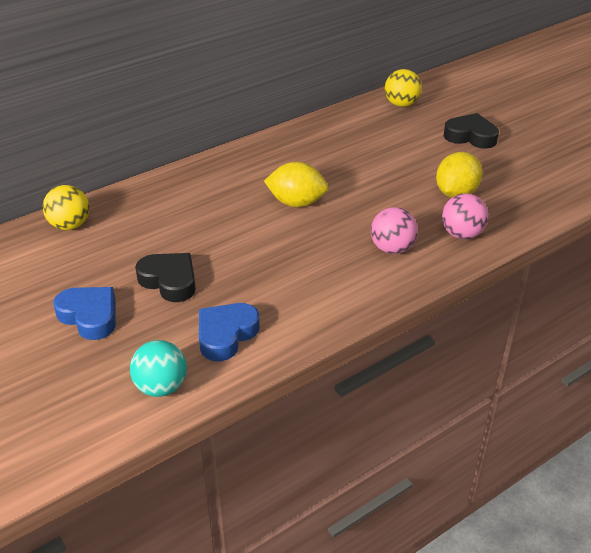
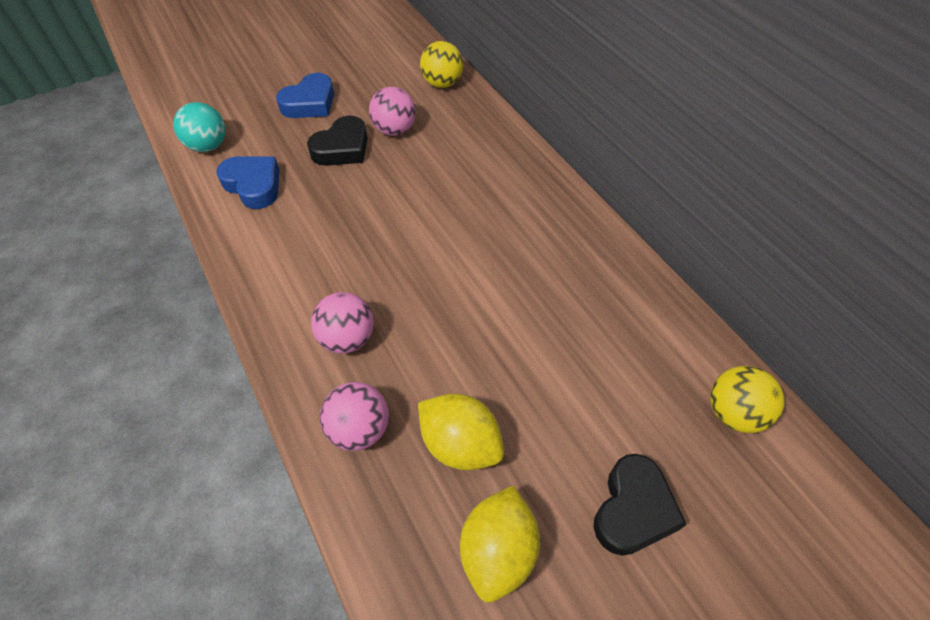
camera: 95 degrees right, 15 degrees up
yellow lemon [264,162,328,207] -> yellow lemon moved to [460,485,540,602]
none -> pink ball [369,87,416,136]

